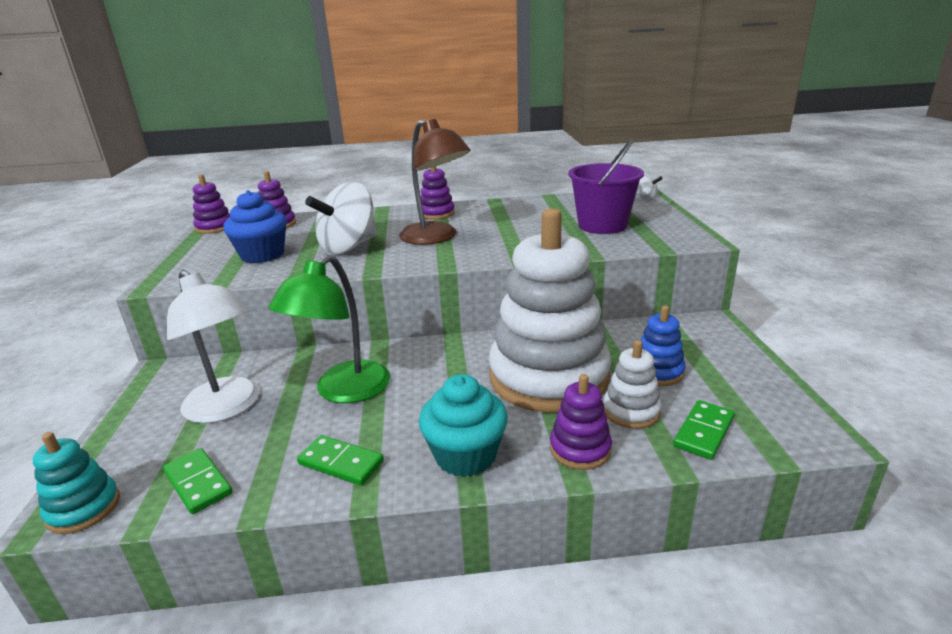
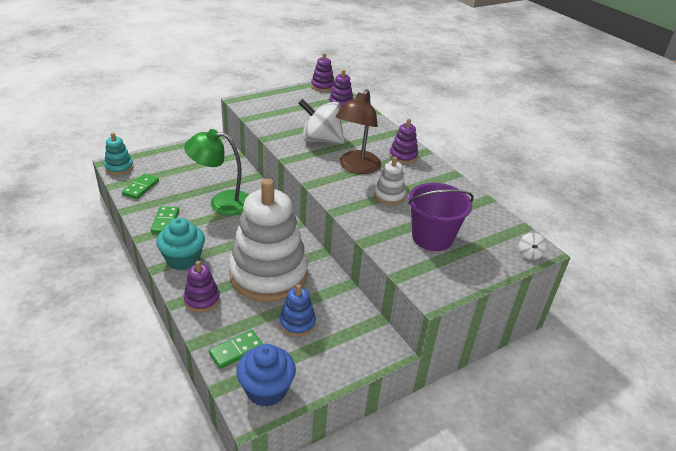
camera: 60 degrees right, 10 degrees up
white lamp [167,270,260,423] -> none
blue cupcake [223,190,287,263] -> blue cupcake moved to [237,344,296,407]
white stacking toy [603,340,662,429] -> white stacking toy moved to [374,157,406,205]
green domino [673,400,735,460] -> green domino turned 45 degrees counterclockwise [209,330,263,369]

